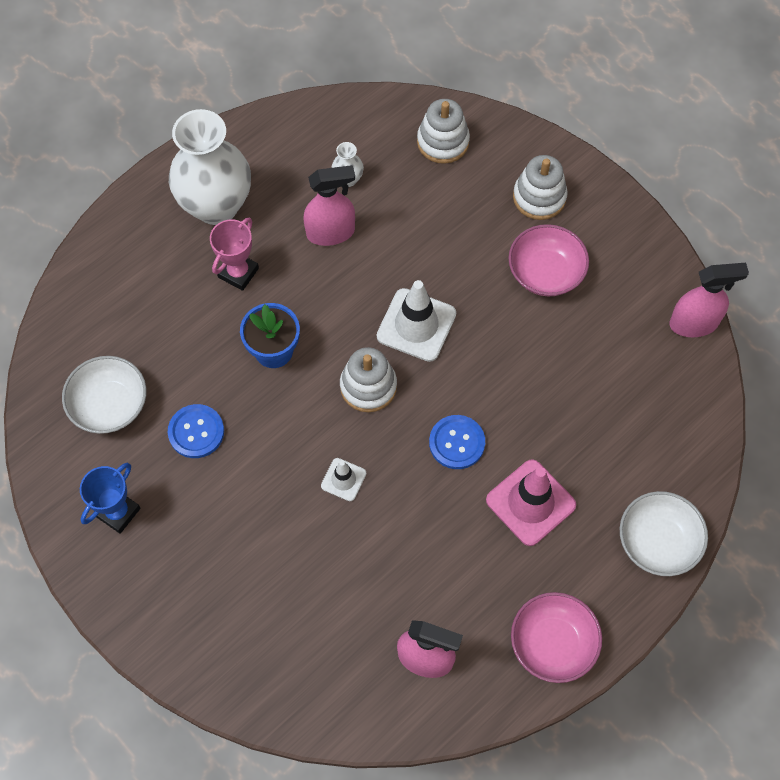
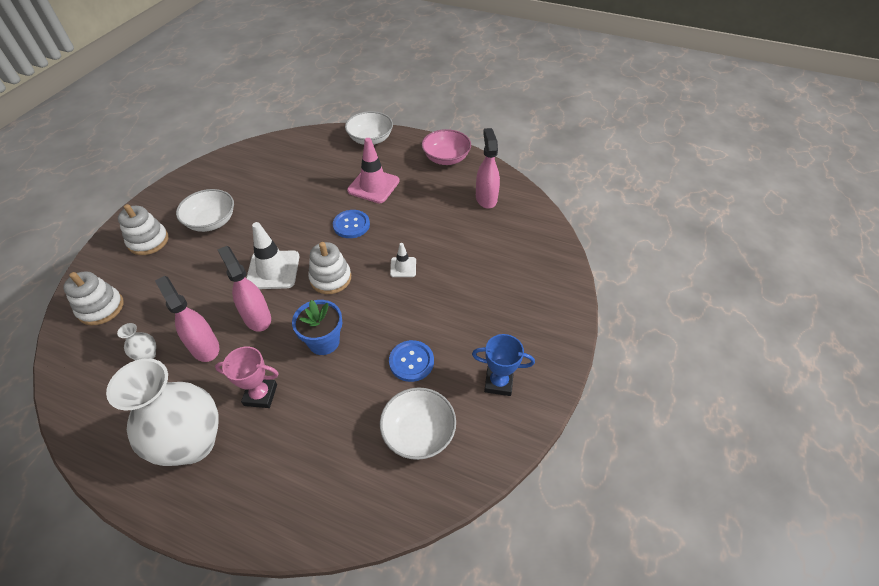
camera: 115 degrees left, 15 degrees down
pink bowl [508,224,589,296] -> white bowl [176,189,234,232]
pink spray bottle [669,263,749,337] -> pink spray bottle moved to [217,246,271,332]

